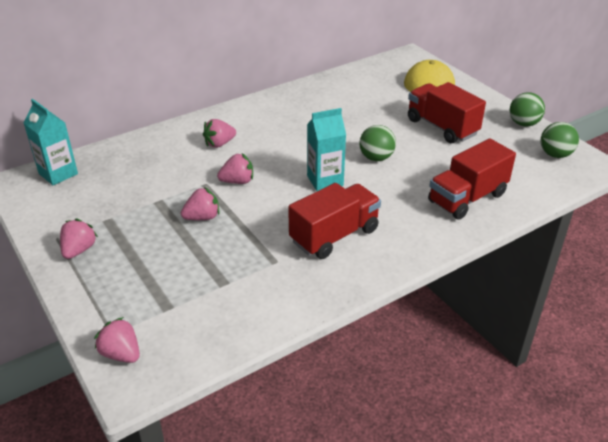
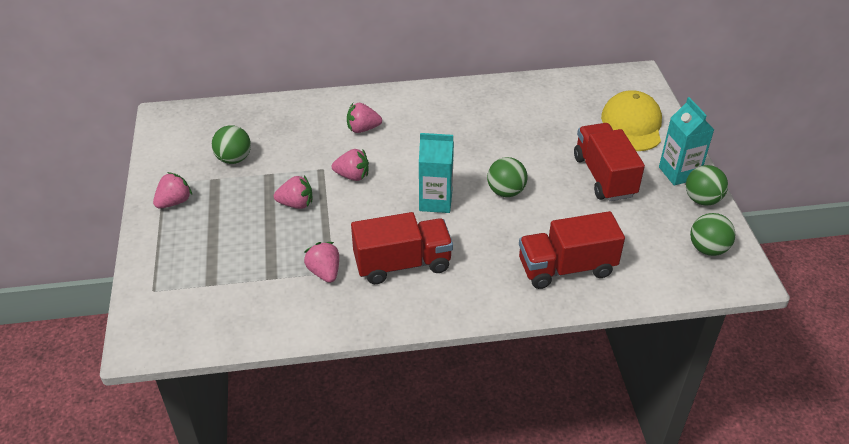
camera: 25 degrees right, 5 degrees up
turquoise carton [23,99,78,185] -> turquoise carton moved to [659,97,714,186]
pink strawberry [94,317,140,363] -> pink strawberry moved to [304,242,339,283]
none -> green ball [212,125,251,164]

